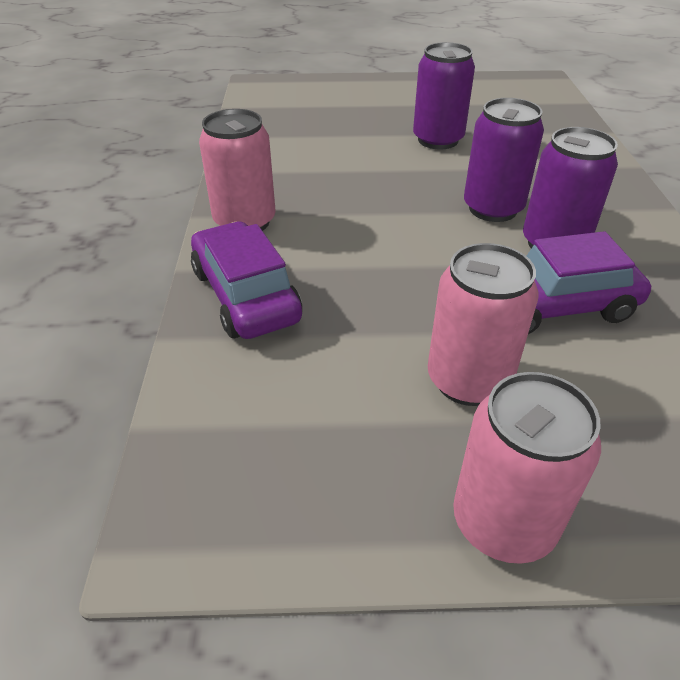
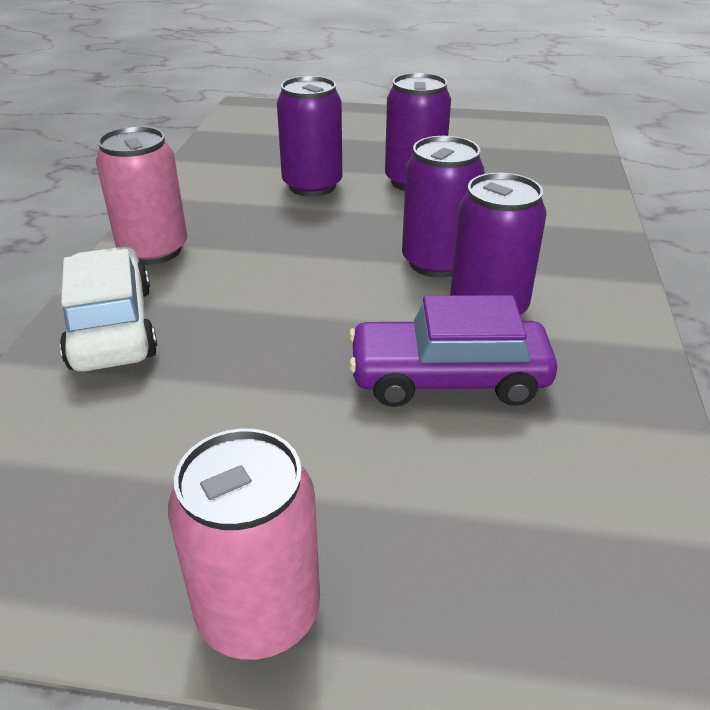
camera: 10 degrees right, 5 degrees down
purple car [191,222,302,339] -> white car [60,247,157,372]
pink can [428,243,538,406] -> none
none -> purple can [277,76,342,197]

